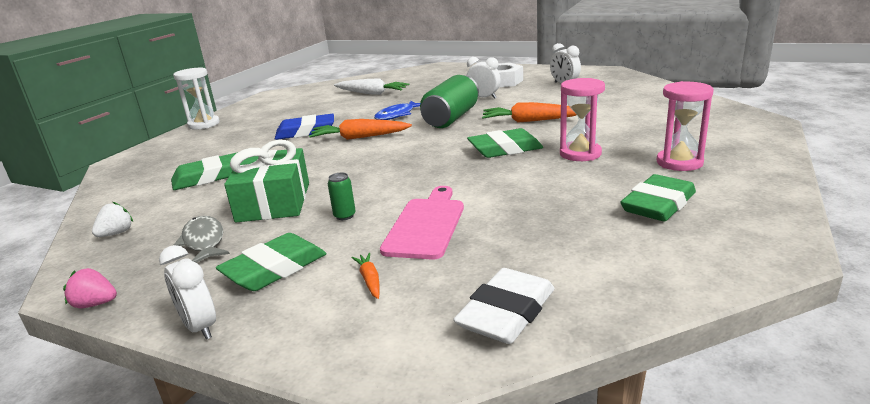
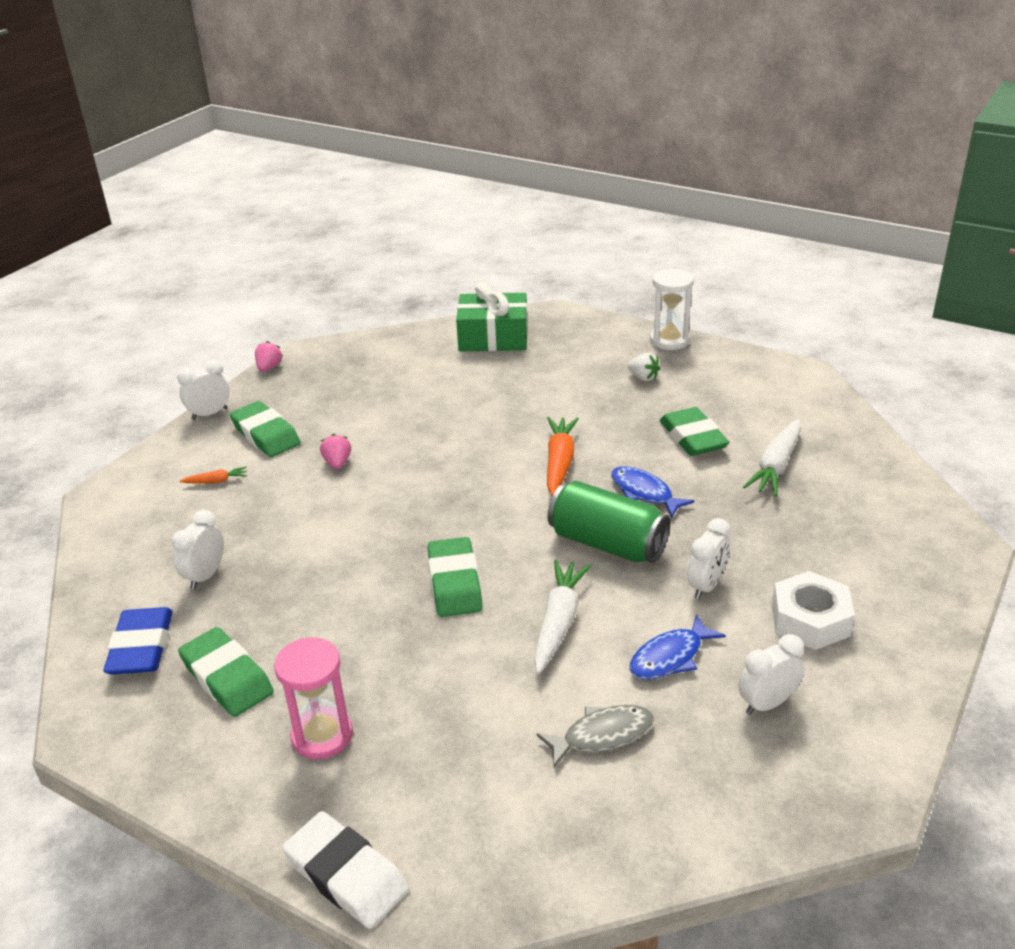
camera: 95 degrees right, 10 degrees up
white strawberry [92,202,133,237] -> white strawberry moved to [627,353,660,381]
green eraser [171,152,238,190] -> green eraser moved to [660,407,729,456]
grey fish [174,216,230,263] -> grey fish moved to [537,705,654,768]
green gift [224,140,309,222] -> green gift moved to [456,282,528,352]
blue eraser [275,114,334,140] -> blue eraser moved to [103,607,173,675]
green can [328,173,356,220] -> pink strawberry [320,434,351,469]
pink cutting board [380,186,464,260] -> none
white eraser [453,268,555,344] -> white eraser moved to [282,811,409,929]
orange carrot [482,102,576,123] -> white carrot [534,560,591,674]
pink hourglass [560,78,605,161] -> none
none -> white clock [171,510,224,589]
none -> blue fish [630,614,726,680]

